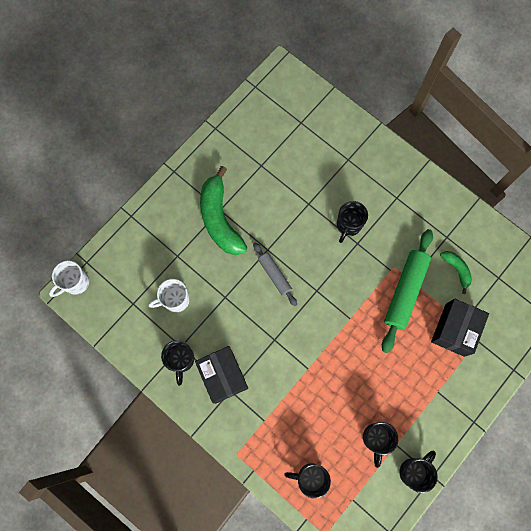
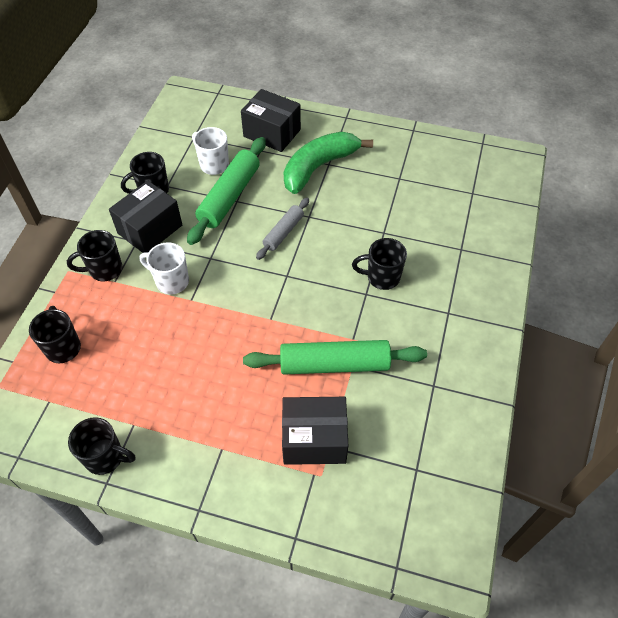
camera: 65 degrees right, 20 degrees down
white mug [49,260,89,297] -> white mug moved to [140,242,189,294]
black mug [363,422,398,468] -> black mug moved to [67,230,122,281]
green banana [440,251,472,294] -> none
none -> green rolling pin [187,137,266,245]
none -> black box [241,89,301,152]

